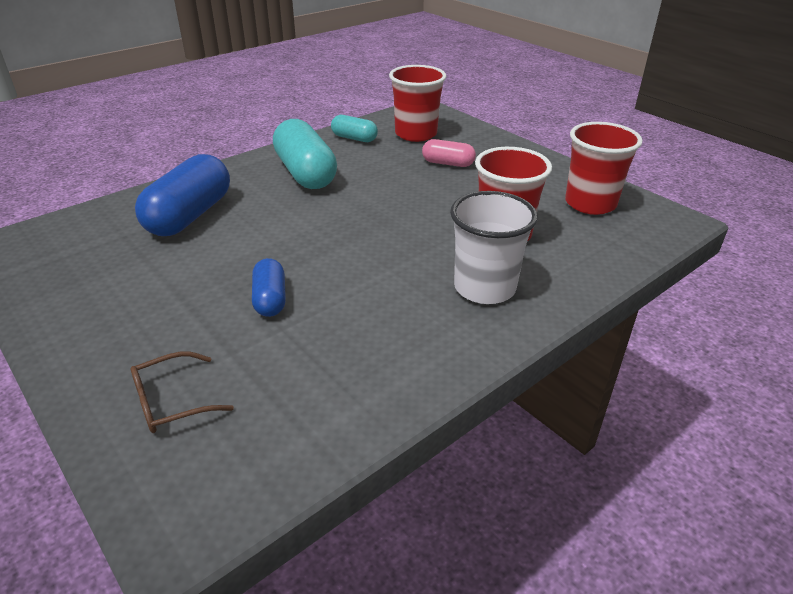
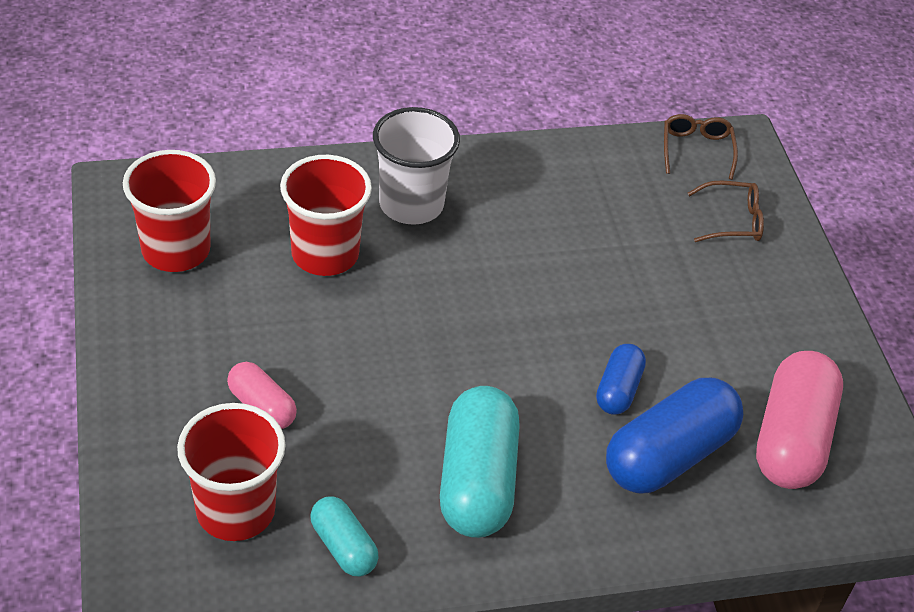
camera: 155 degrees left, 10 degrees up
blue capsule [252,258,286,317] -> blue capsule moved to [596,344,646,415]
none -> brown glasses [664,114,738,180]
none -> pink capsule [756,351,843,489]

